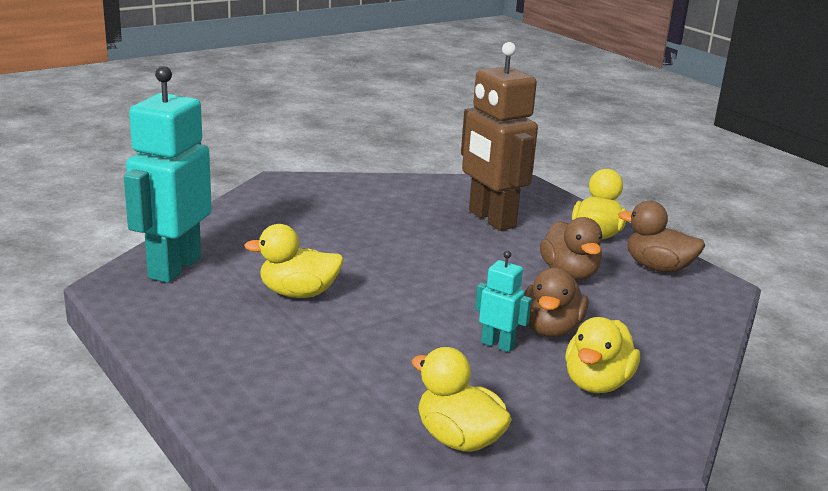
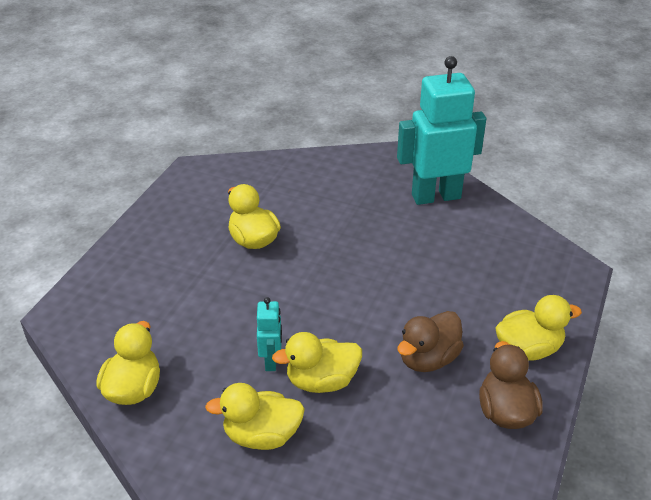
camera: 60 degrees right, 15 degrees up
turquoise robot [124,66,212,283] -> turquoise robot moved to [397,56,486,205]
brown robot [461,42,538,231] -> none
brown duck [524,267,588,337] -> yellow duck [272,332,362,393]

